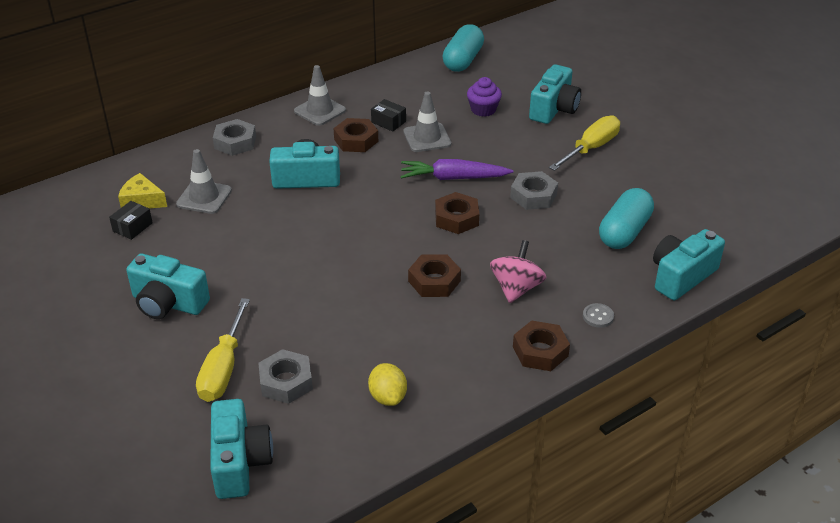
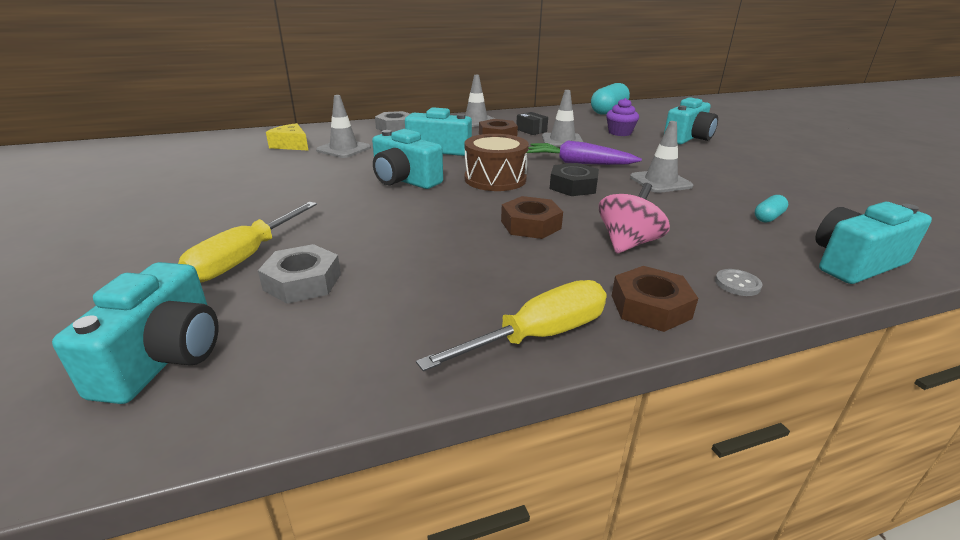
camera: 15 degrees right, 10 degrees down
black box [109,201,153,240] -> none
turquoise camera [126,254,210,319] -> turquoise camera moved to [372,129,443,189]
yellow lemon [368,363,407,406] -> none
brown nut [435,192,479,234] -> black nut [550,163,599,196]
grey nut [510,171,558,210] -> grey traffic cone [630,121,693,193]
yellow screwdriver [549,115,620,171] -> yellow screwdriver moved to [416,280,607,371]
turquoise capsule [599,188,654,249] -> turquoise capsule [755,195,788,223], size x0.48
none -> brown drum [464,134,529,191]

